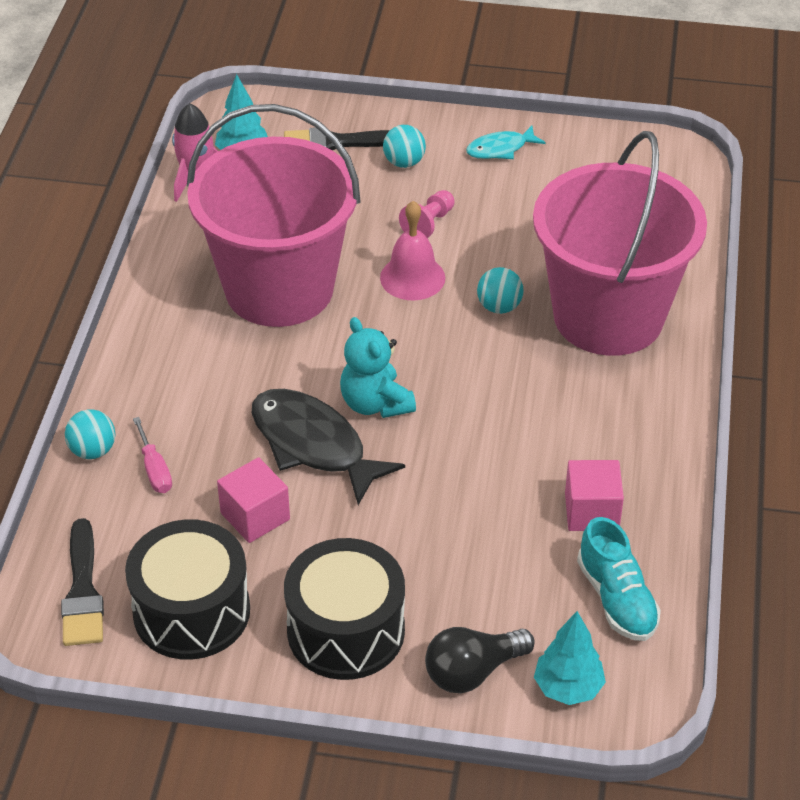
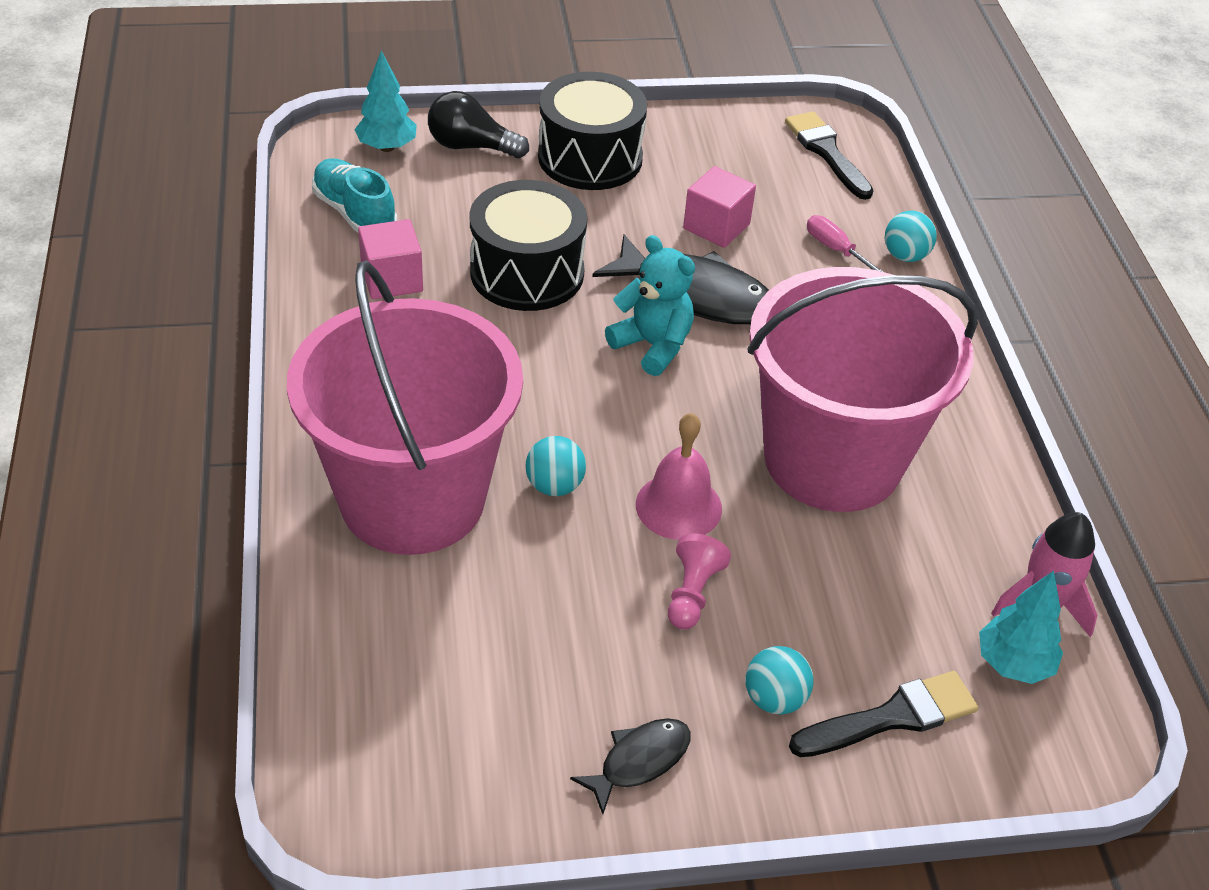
camera: 160 degrees right, 0 degrees up
black drum [125,519,250,660] -> black drum moved to [470,180,587,311]
black light bulb [425,627,535,693] -> black light bulb turned 120 degrees counterclockwise [428,91,529,158]
turquoise fish [466,126,546,159] -> black fish [570,718,691,814]

